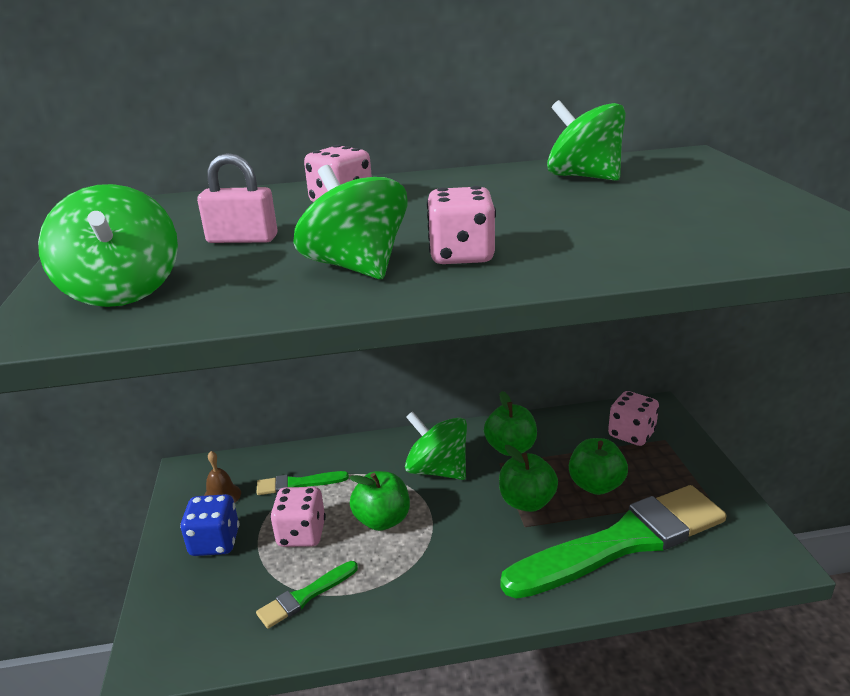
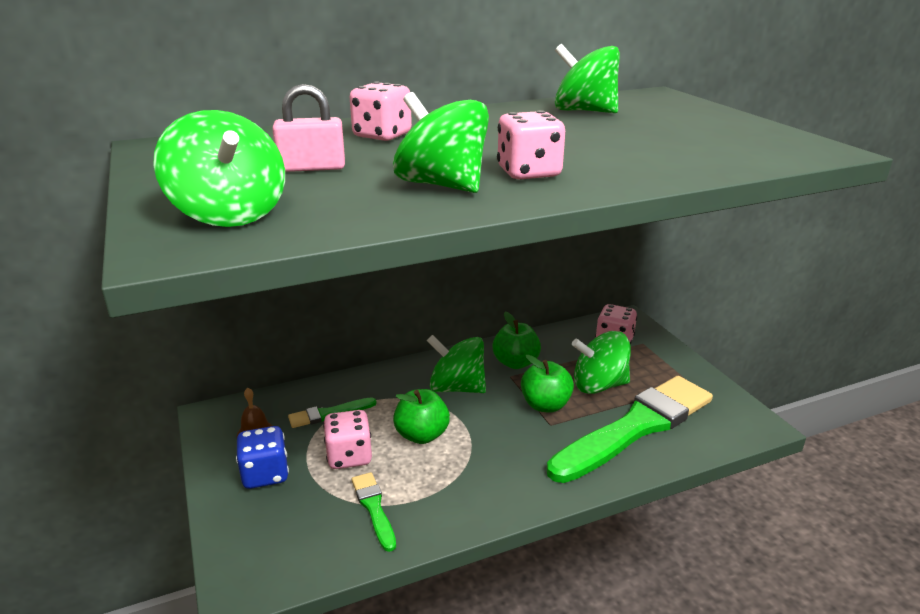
camera: 15 degrees left, 0 degrees up
green brush [256,561,358,629] -> green brush turned 120 degrees clockwise [351,472,396,552]
green apple [569,438,628,495] -> green spinning top [572,331,631,394]

